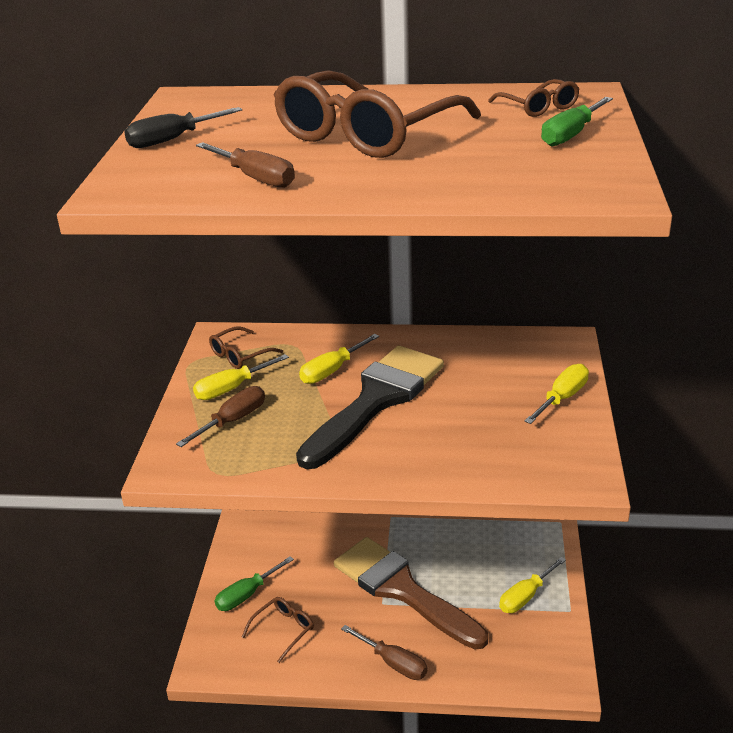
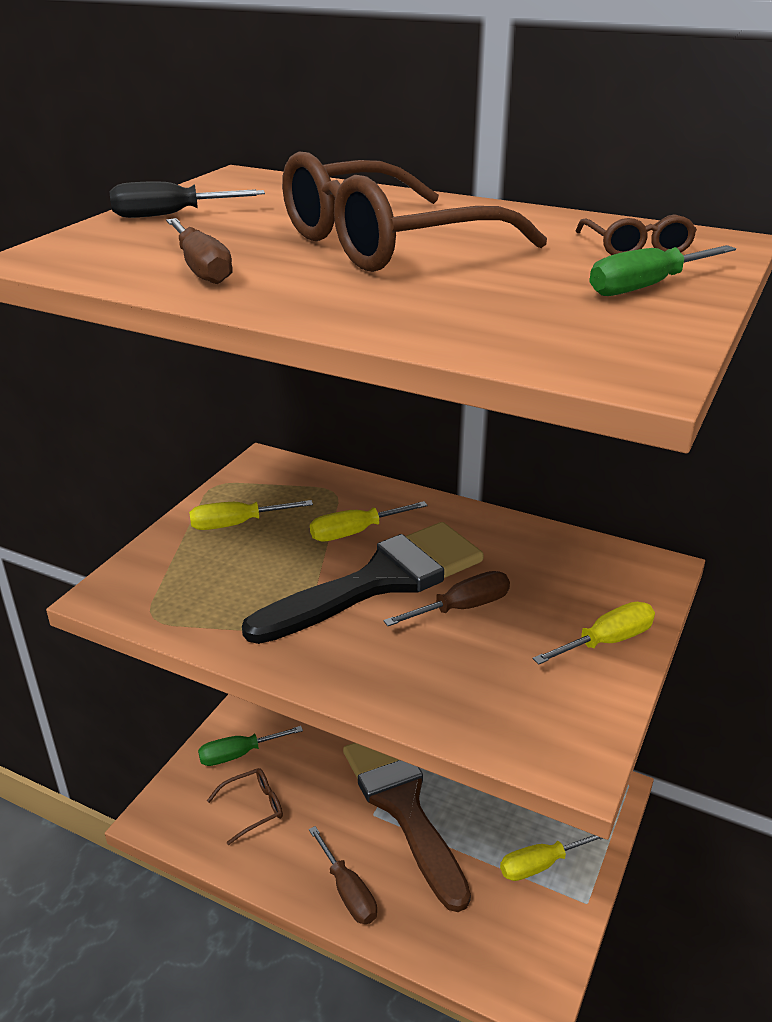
camera: 20 degrees right, 0 degrees up
brown screwdriver [176,386,265,447] -> brown screwdriver moved to [383,571,510,626]
brown glasses [209,327,283,369] -> none

